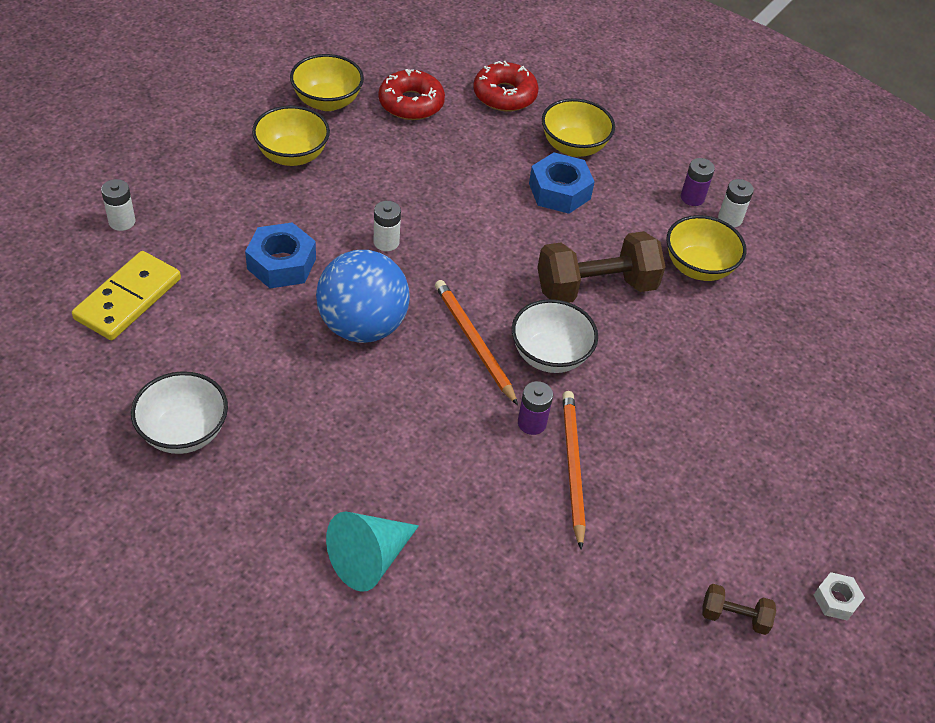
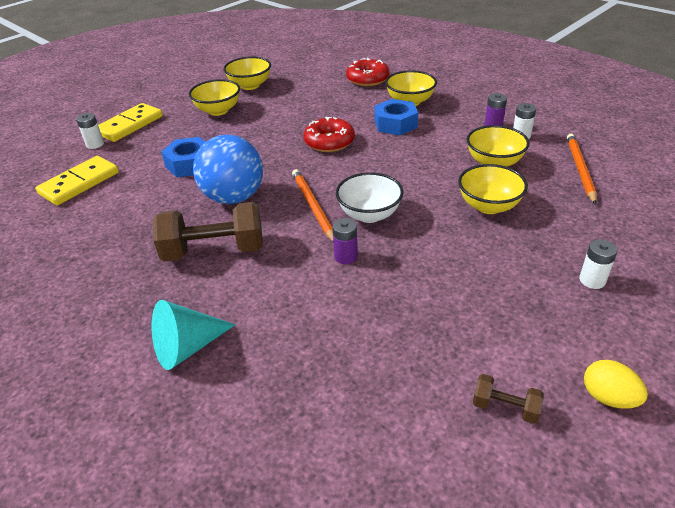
camera: 15 degrees right, 10 degrees down
white bowl [131,371,228,454] -> none
white battery [373,201,401,251] -> white battery moved to [579,239,617,289]
red donut [379,69,445,120] -> red donut moved to [303,117,355,152]
brown dumbbell [537,231,666,303] -> brown dumbbell moved to [153,202,263,262]
orange pencil [562,391,586,550] -> orange pencil moved to [567,134,597,205]
white nut [814,572,865,621] -> yellow egg [584,360,648,409]
none -> yellow domino [98,103,163,142]
none -> yellow bowl [458,164,528,214]

